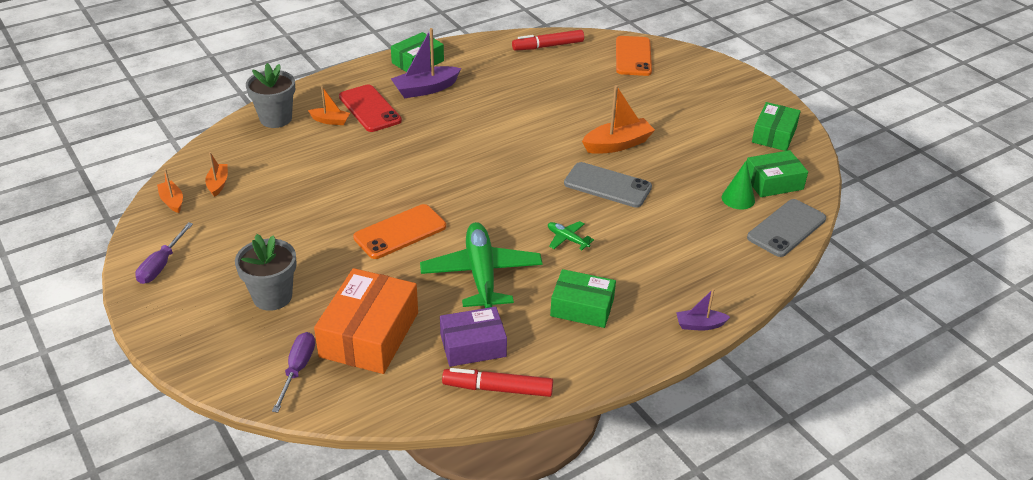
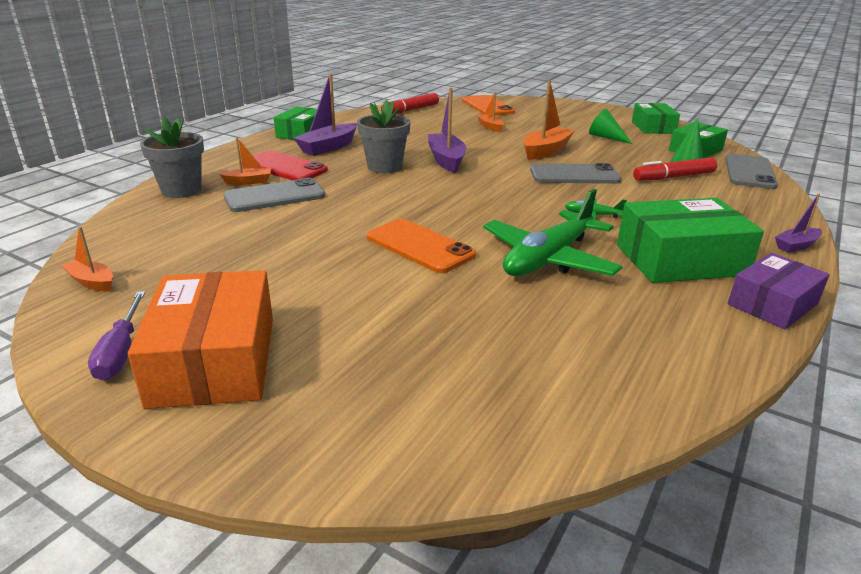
camera: 25 degrees left, 10 degrees down
orange boat [205,152,228,197] -> orange boat moved to [477,92,504,132]
grey flower pot [235,234,297,311] -> grey flower pot moved to [357,100,410,173]
purple screwdriver [272,332,315,412] -> none
orange box [314,268,418,374] -> orange box moved to [128,270,273,409]
orange phone [353,204,446,259] -> orange phone turned 75 degrees counterclockwise [367,219,476,273]
green plane [420,222,543,308] -> green plane turned 105 degrees counterclockwise [483,189,622,276]
purple box [440,307,507,367] -> purple box moved to [728,253,830,329]
red marker [442,368,553,397] -> red marker moved to [633,158,717,181]
green box [550,269,616,328] -> green box [617,198,764,283], size x1.55
none -> grey phone [224,178,325,212]
none -> purple boat [428,87,466,173]
none -> green cone [589,109,632,144]

